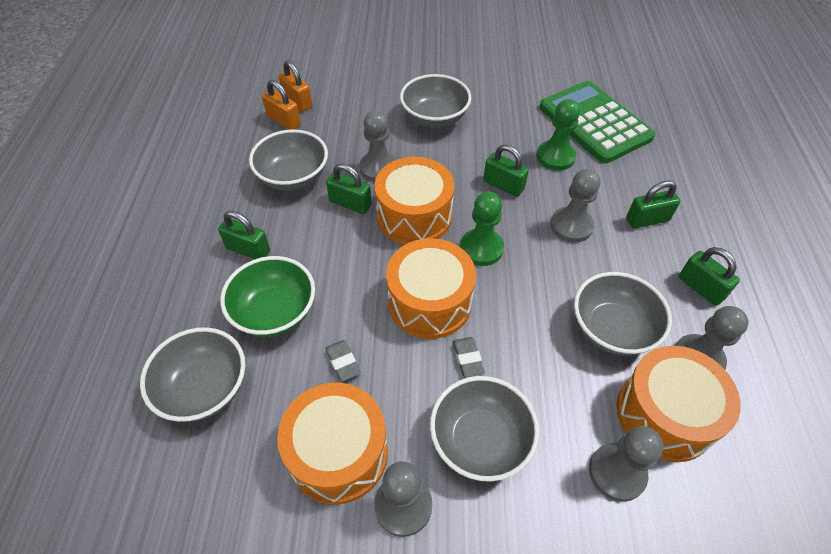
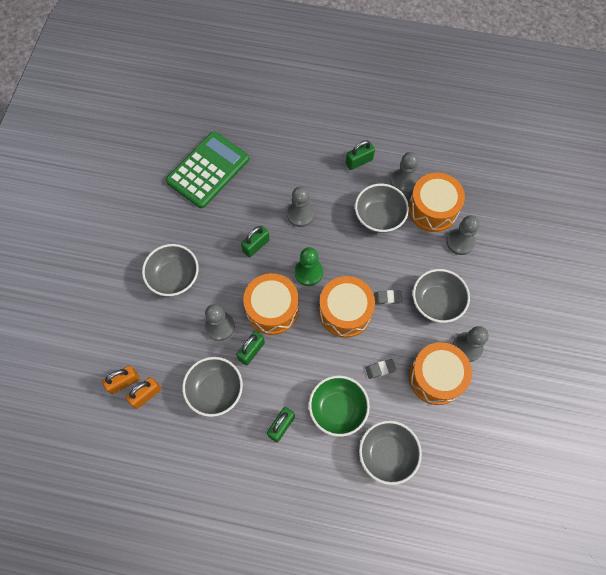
camera: 80 degrees left, 15 degrees up
green pawn [537,99,580,171] -> none
green calculator [539,81,655,163] -> green calculator turned 150 degrees clockwise [166,132,249,208]
green padlock [626,181,680,228] -> none

